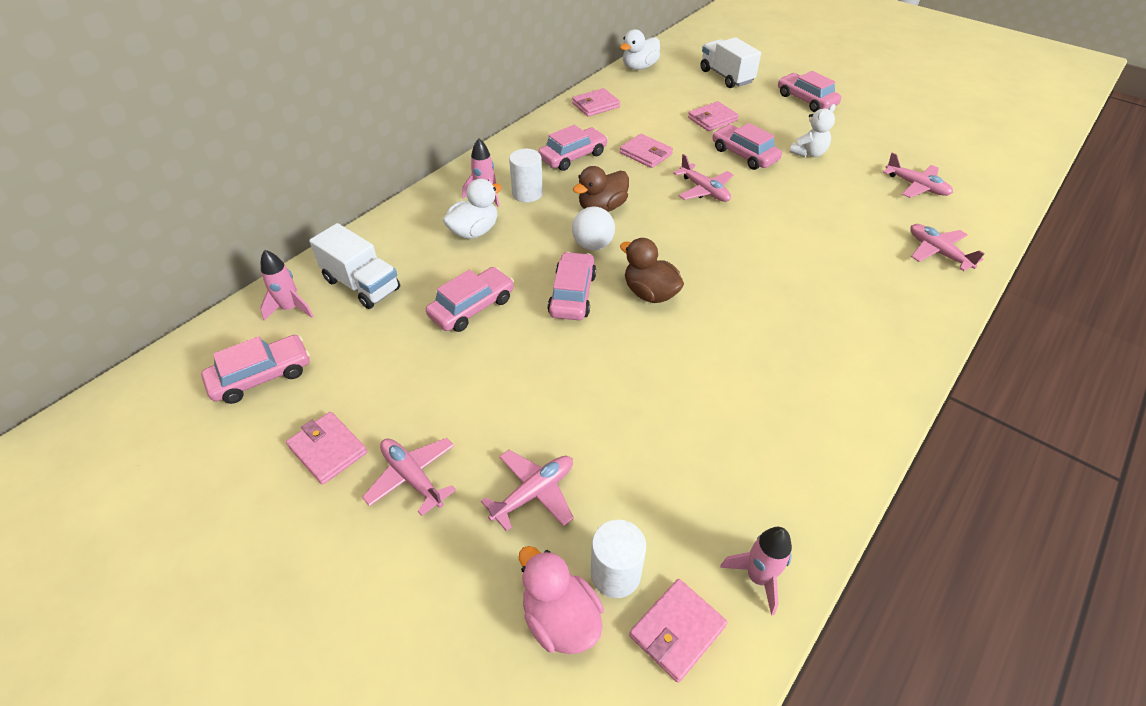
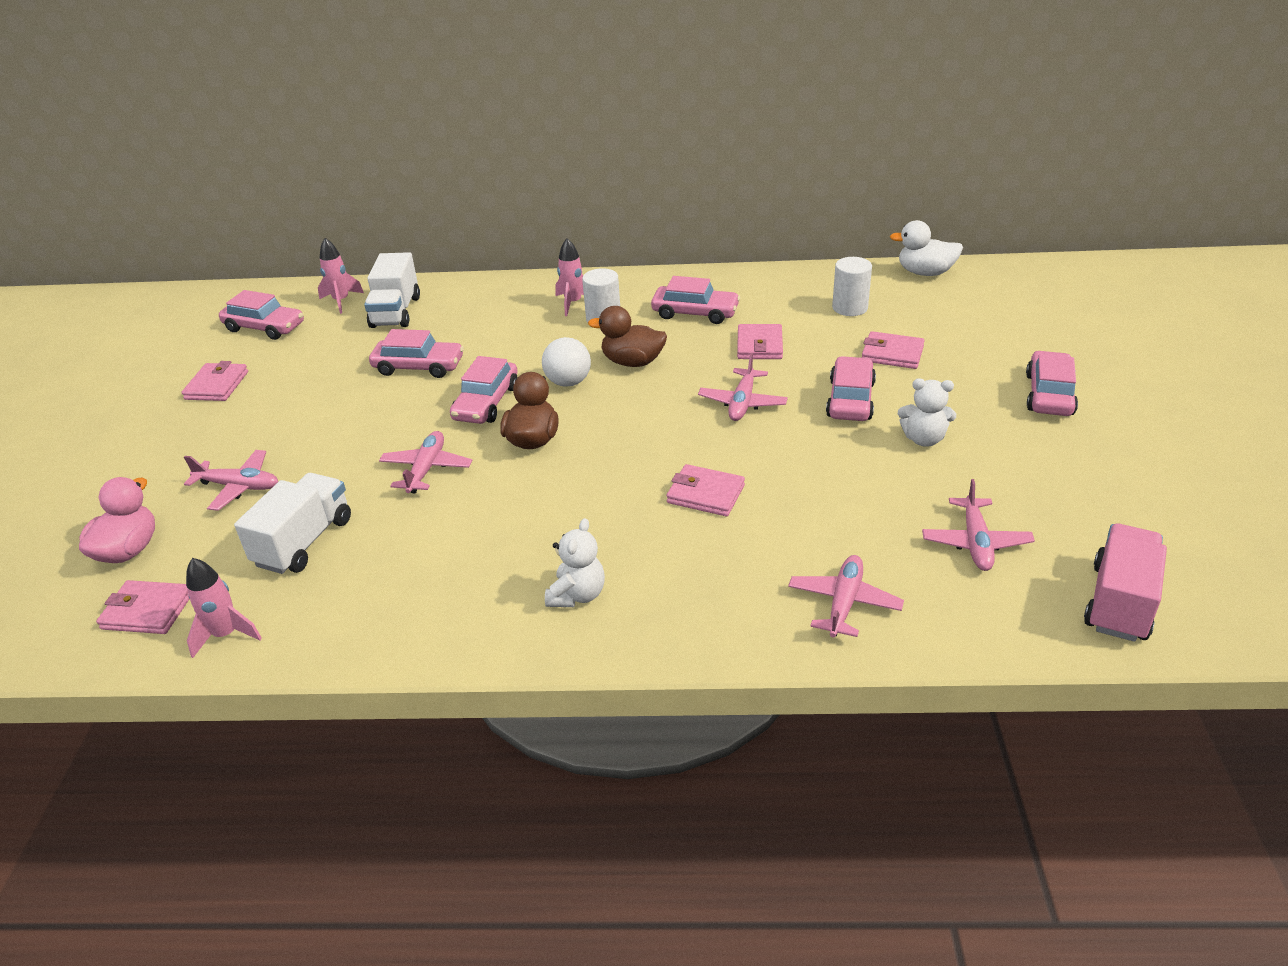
camera: 55 degrees right, 10 degrees down
pink plane [362,438,456,516] -> pink plane moved to [379,431,473,493]
white duck [443,179,502,239] -> none
pink car [547,252,596,320] -> pink car turned 135 degrees clockwise [450,356,518,424]
pink wallet [572,88,620,117] -> pink wallet moved to [666,464,745,516]
white cylinder [591,520,646,598] -> white cylinder moved to [832,257,872,316]
white truck [700,37,761,88] -> white truck moved to [234,473,351,574]
none -> white teddy bear [545,518,605,607]
none -> pink truck [1084,523,1167,642]

